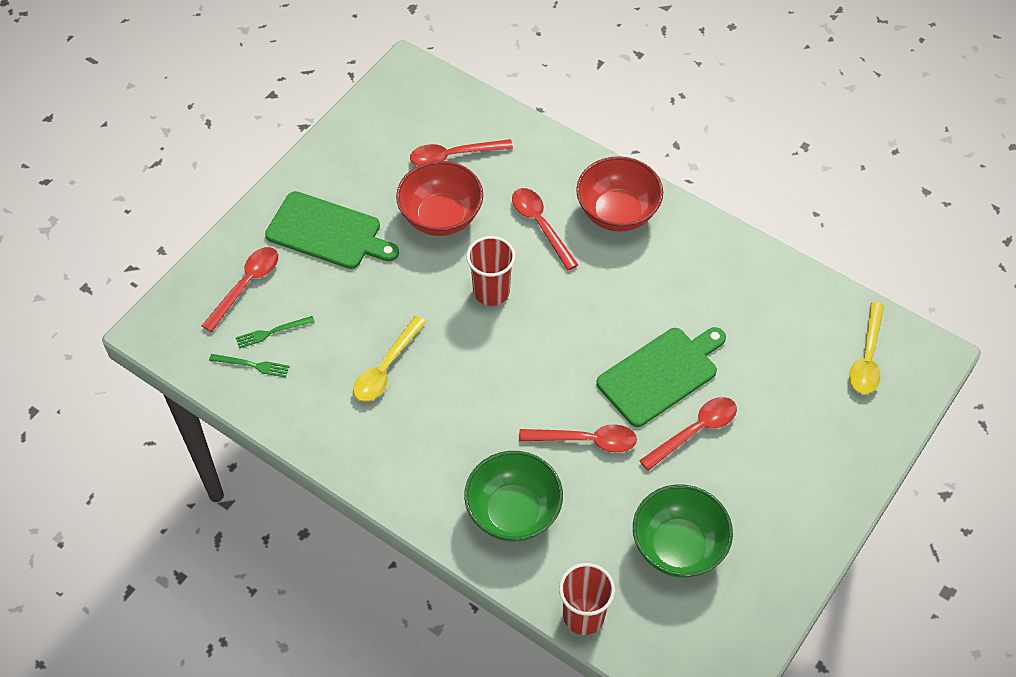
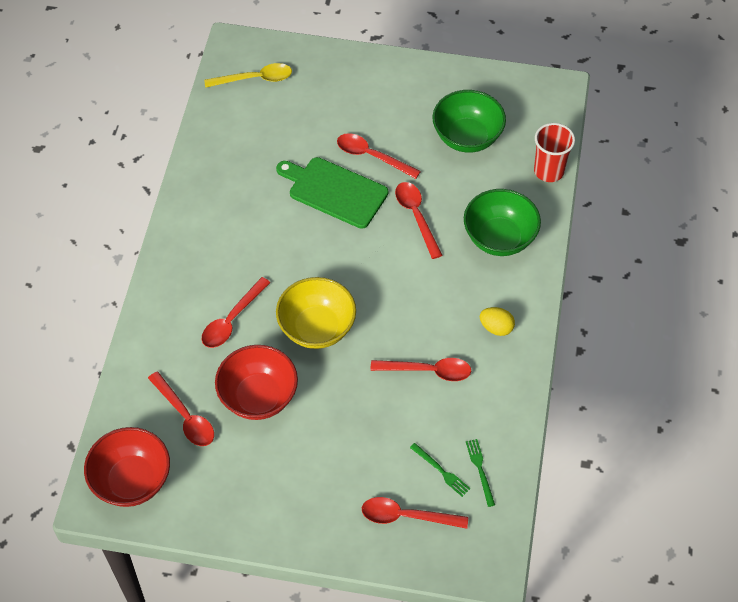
camera: 115 degrees left, 0 degrees up
green cutting board [265,191,399,269] -> none
yellow spoon [353,316,426,402] -> red spoon [371,358,471,381]
red cup [467,236,515,306] -> yellow bowl [276,277,356,349]
red bowl [576,156,663,232] -> red bowl moved to [84,427,170,507]
none -> yellow egg [480,307,515,336]

